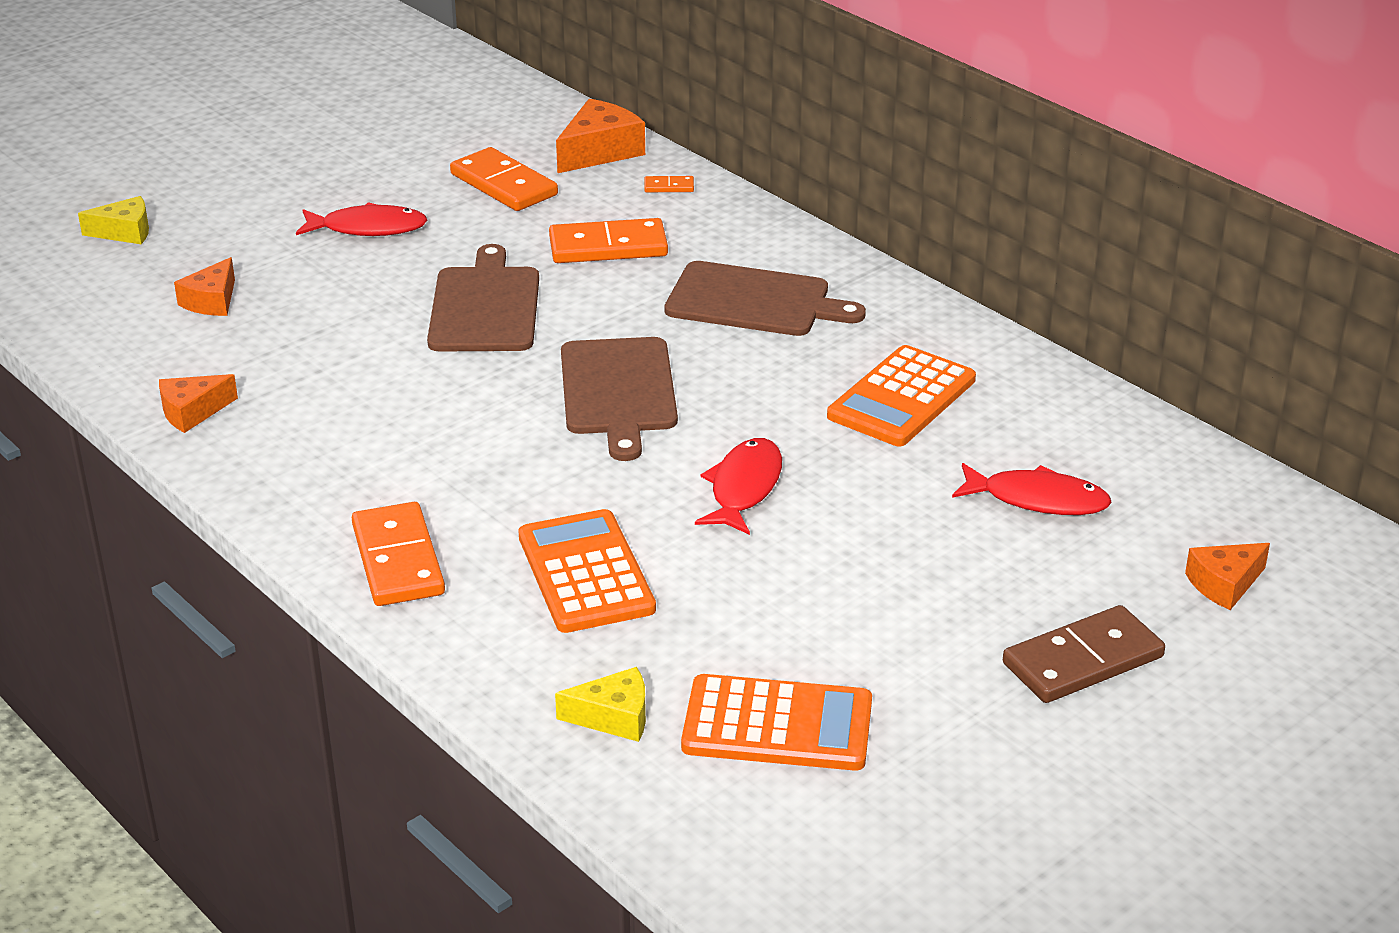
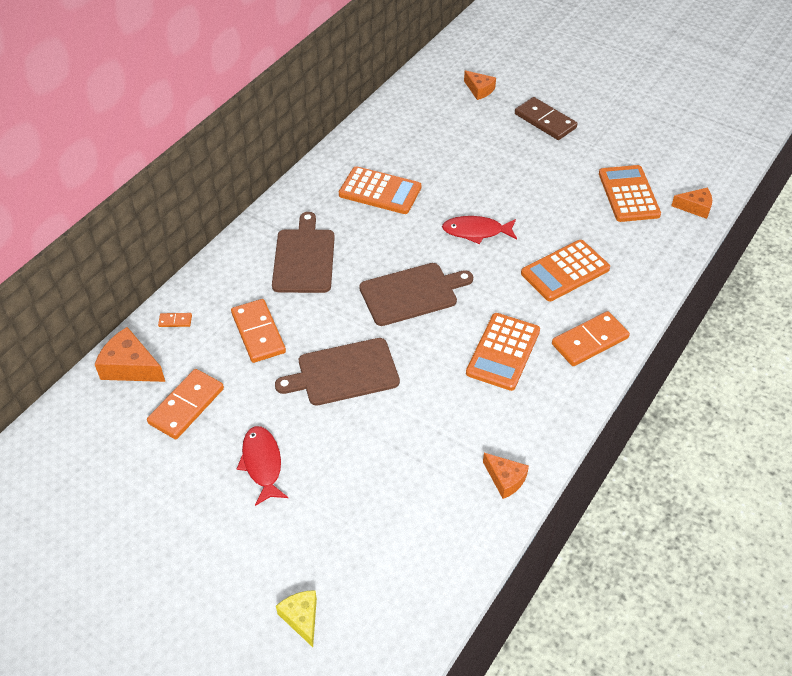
camera: 105 degrees left, 15 degrees up
orange cheese [174,257,235,316] -> orange cheese moved to [671,188,712,219]
yellow cheese [555,667,646,742] -> none
orange domino [644,176,694,192] -> orange domino turned 75 degrees counterclockwise [158,313,192,327]
red fish [952,463,1112,515] -> none
none -> orange calculator [466,313,540,391]

